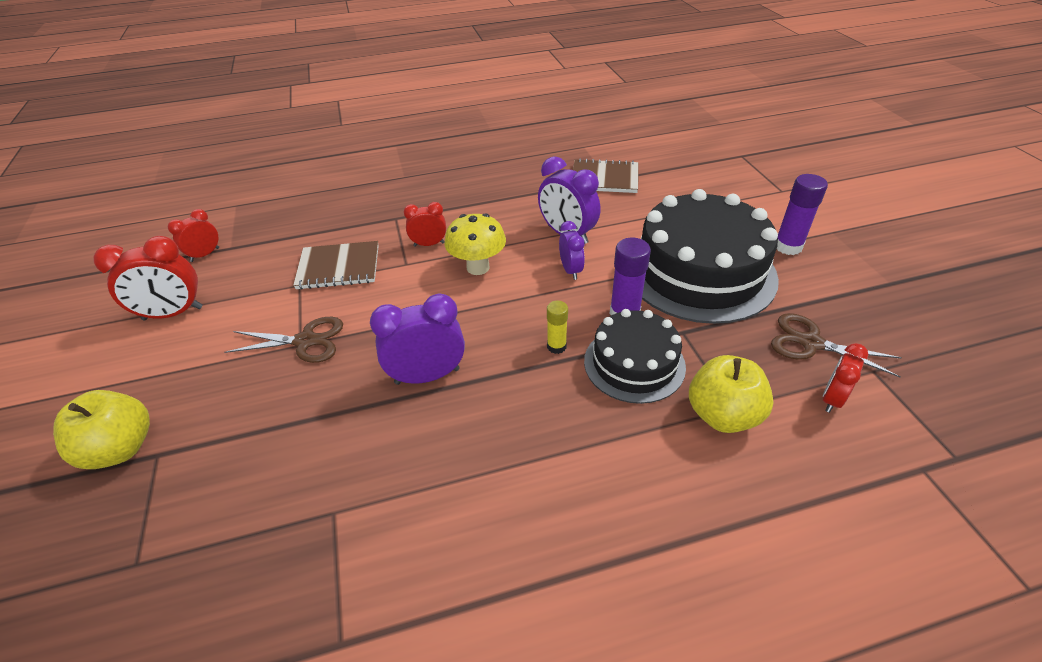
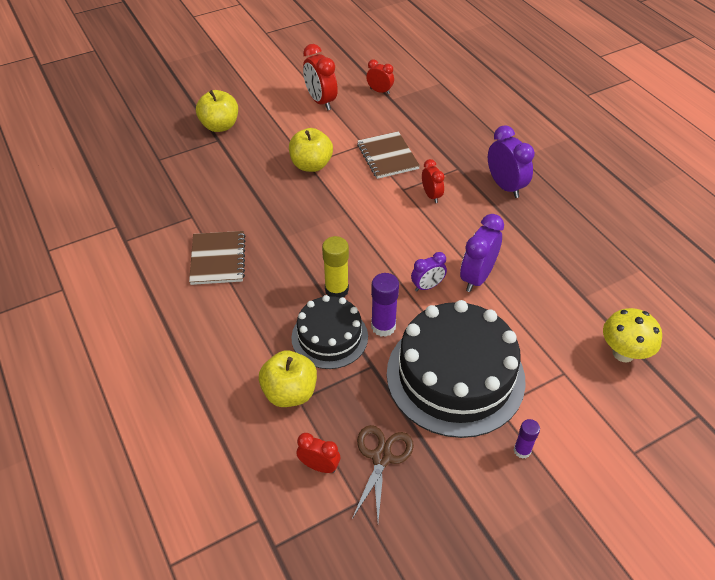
camera: 75 degrees right, 5 degrees up
brown scissors [225,317,343,363] -> yellow apple [289,128,333,172]
purple clock [370,293,465,385] -> purple clock moved to [488,125,535,198]
yellow mushroom [445,213,506,275] -> yellow mushroom moved to [603,308,662,362]
yellow glue stick [547,301,568,354] -> yellow glue stick [322,236,349,298], size x1.62
brown notebook [573,158,639,193] -> brown notebook moved to [189,231,245,285]
purple glue stick [777,174,828,255] -> purple glue stick [514,419,540,459], size x0.62

